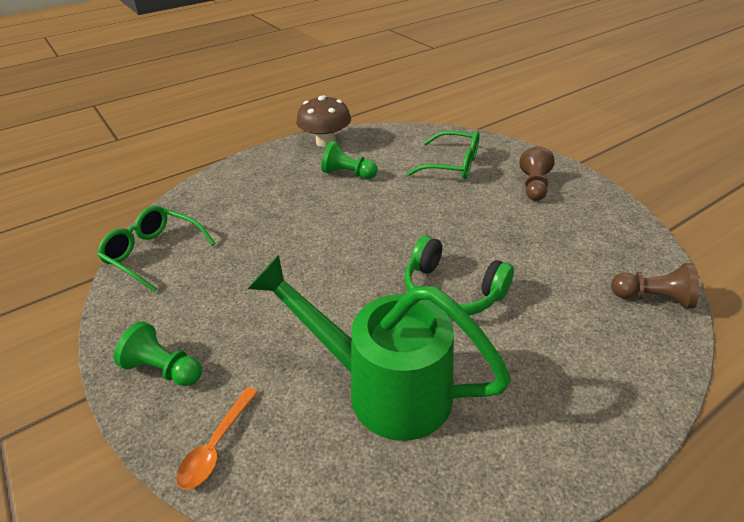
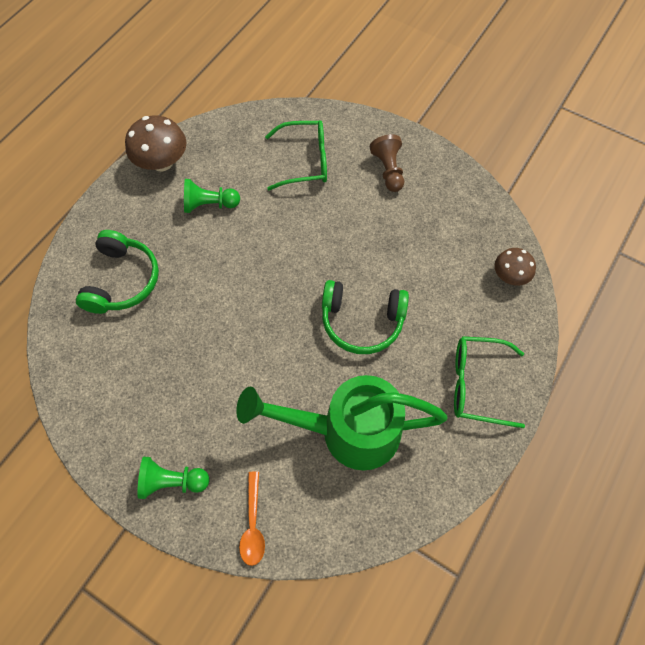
camera: 25 degrees left, 25 degrees up
green glasses [97,206,216,292] -> green glasses moved to [454,336,525,428]
brown pawn [611,263,699,309] -> brown mushroom [495,248,536,286]
none -> green headphones [76,230,159,314]

